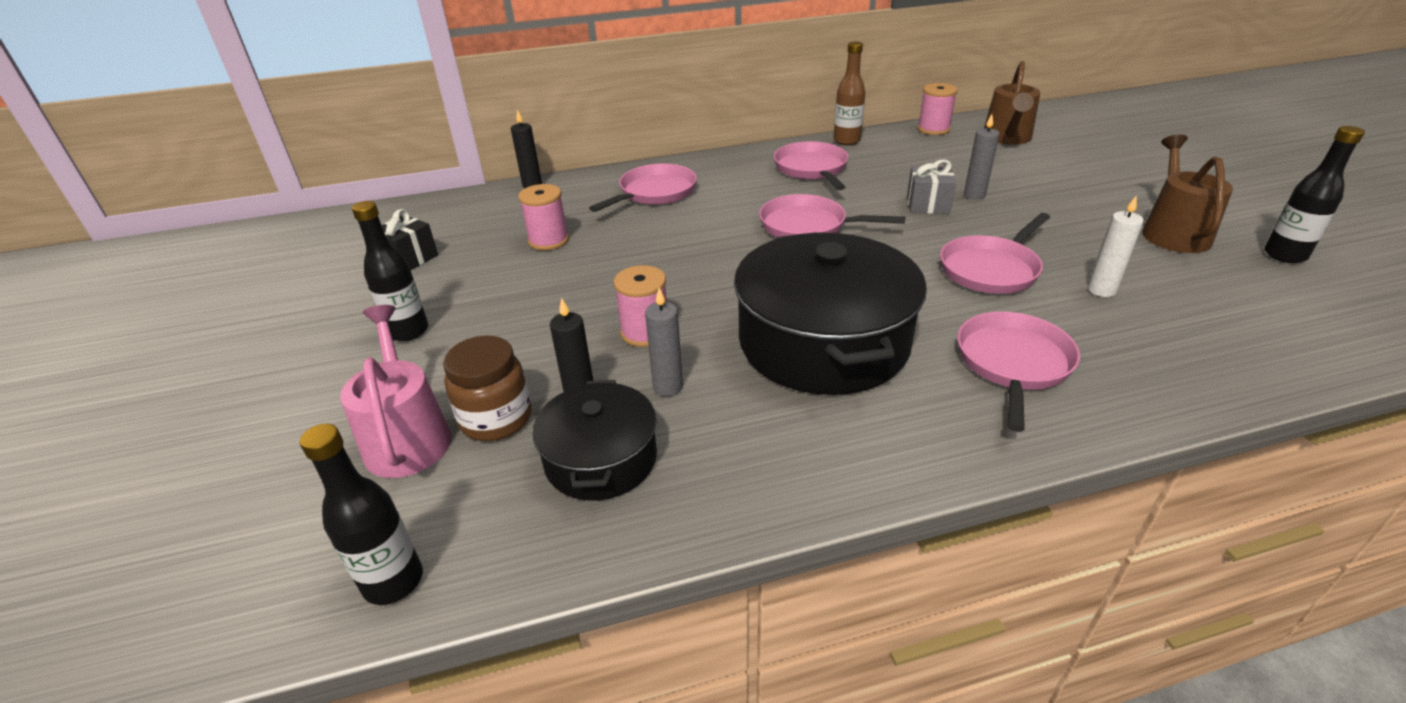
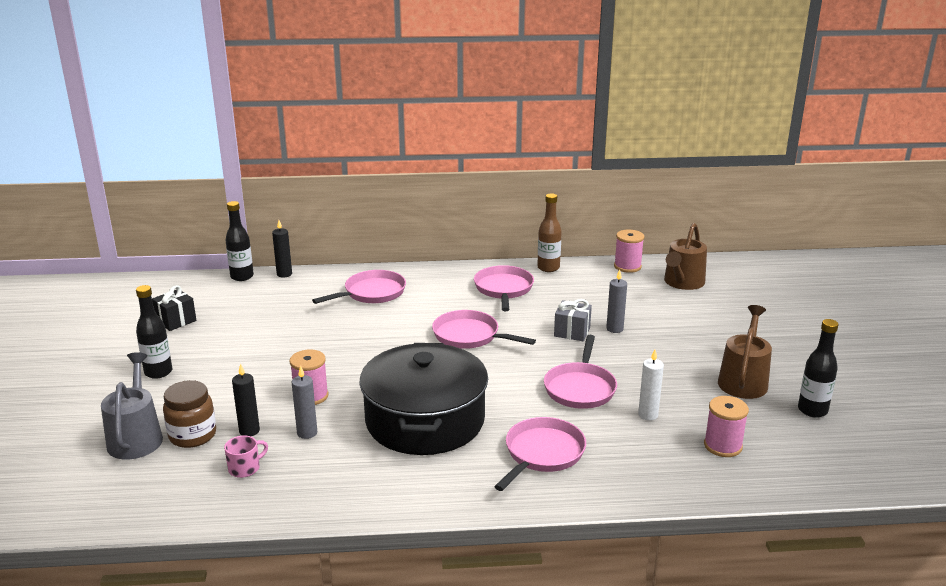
camera: 10 degrees right, 10 degrees down
black bottle [300,424,423,605] -> black bottle moved to [225,201,254,281]
pink watering can [340,305,451,478] -> grey watering can [101,352,163,460]
pink spool [518,184,569,250] -> pink spool moved to [704,396,749,457]
black pot [532,380,657,501] -> pink mug [224,435,268,478]
pink pan [940,213,1050,294] -> pink pan turned 45 degrees counterclockwise [544,335,617,409]

